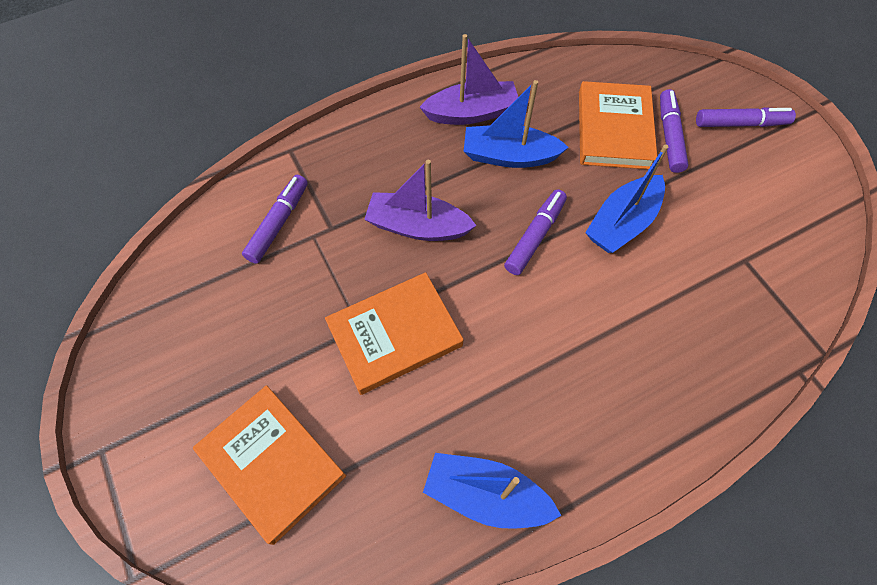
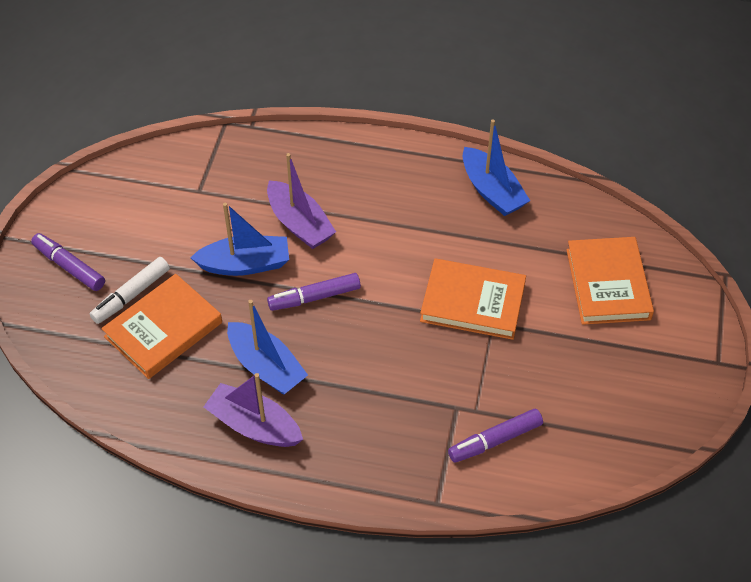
camera: 140 degrees left, 10 degrees down
purple boat [364,160,477,241] -> purple boat moved to [267,153,336,249]
purple marker [660,89,689,173] -> white marker [90,257,170,324]

